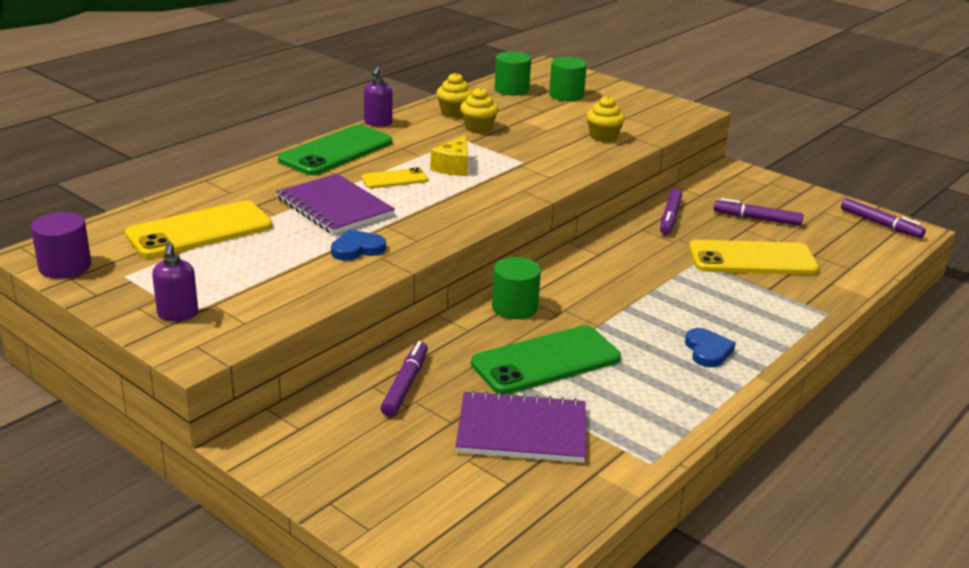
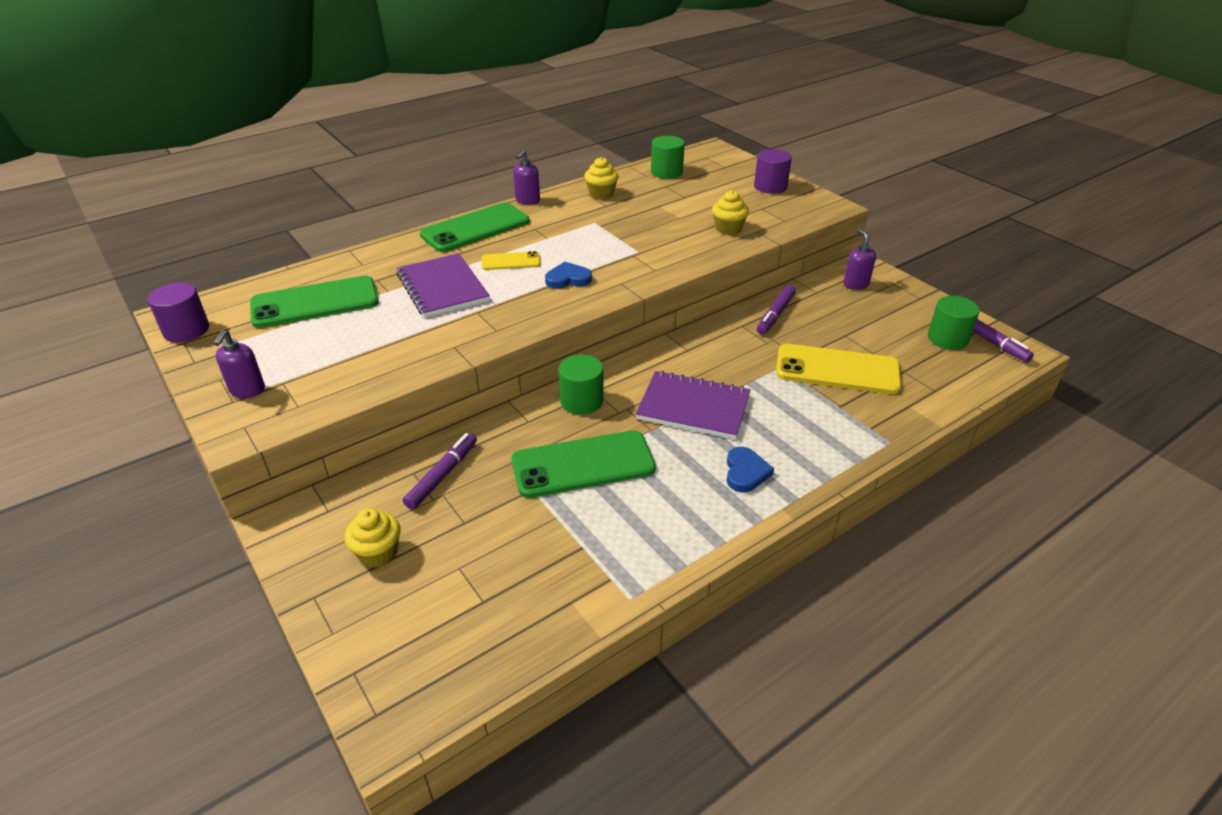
camera: 15 degrees right, 10 degrees up
yellow phone [125,201,272,258] -> green phone [250,276,379,328]
blue heart [331,229,386,260] -> blue heart moved to [545,262,592,289]
yellow cheese [431,135,468,176] -> none
purple notebook [455,390,586,463] -> purple notebook moved to [636,371,751,439]
yellow cupcake [460,87,499,134] -> yellow cupcake moved to [345,508,401,568]
green cylinder [549,57,587,101] -> green cylinder moved to [928,296,980,350]
purple marker [714,198,804,226] -> none
none -> purple cylinder [754,149,792,194]
none -> purple soap dispenser [843,229,876,290]

